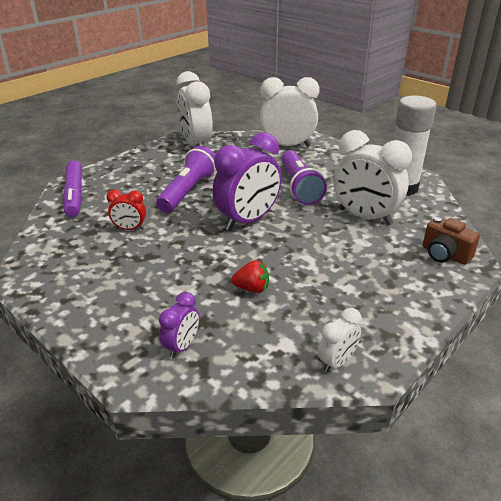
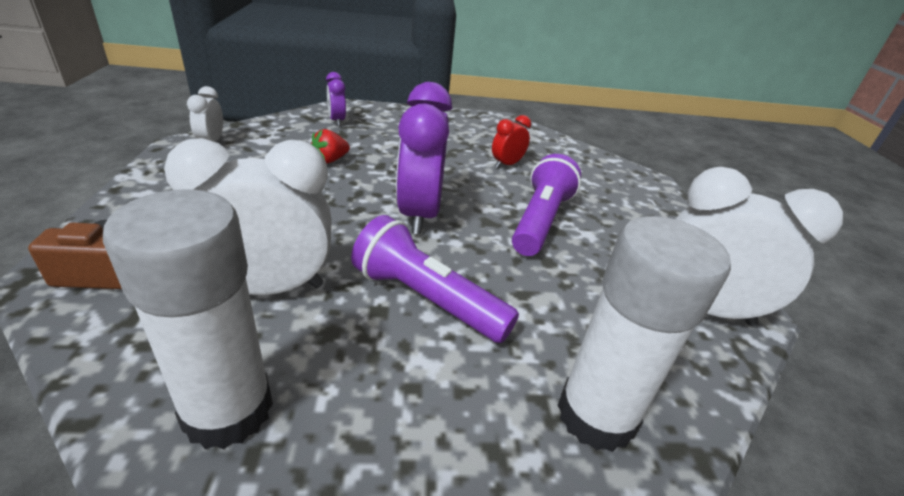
camera: 130 degrees right, 0 degrees up
purple marker [63,161,82,217] -> none
purple flashlight [156,146,216,213] -> purple flashlight turned 135 degrees counterclockwise [512,154,581,256]
white clock [260,77,320,147] -> white glue stick [557,216,731,452]

